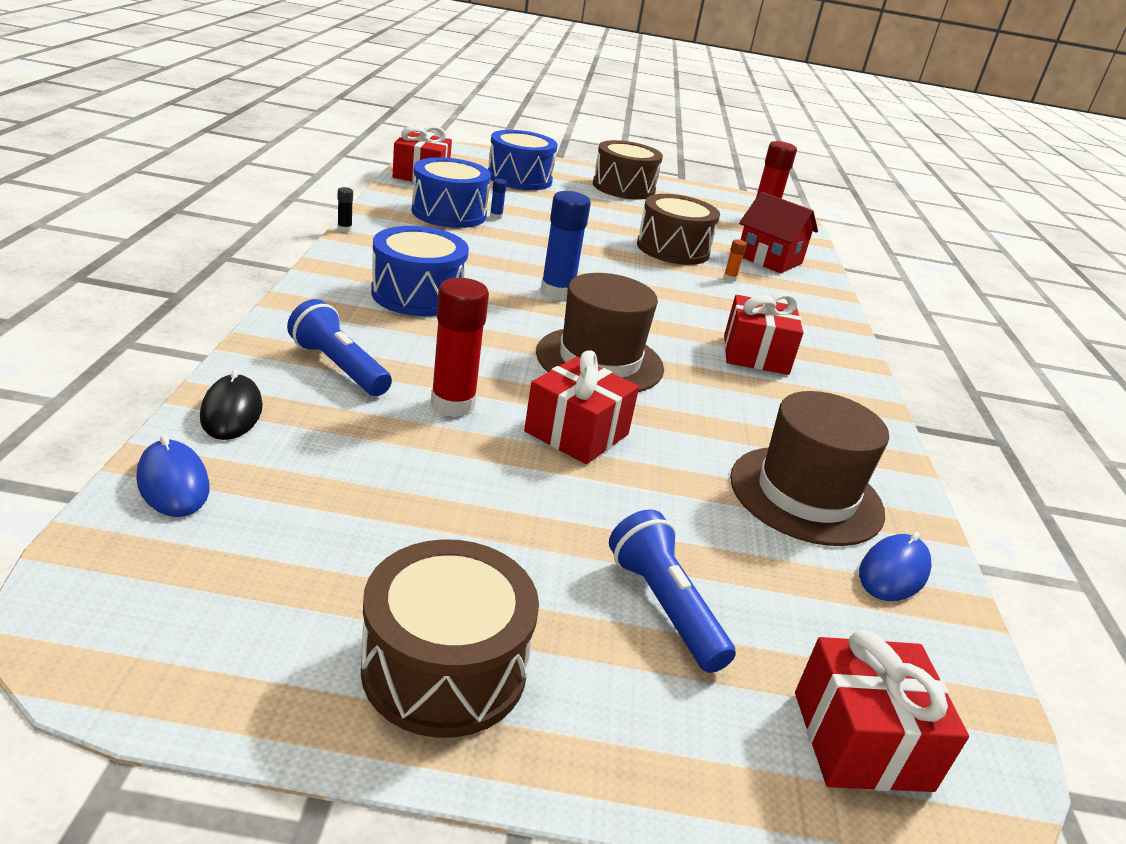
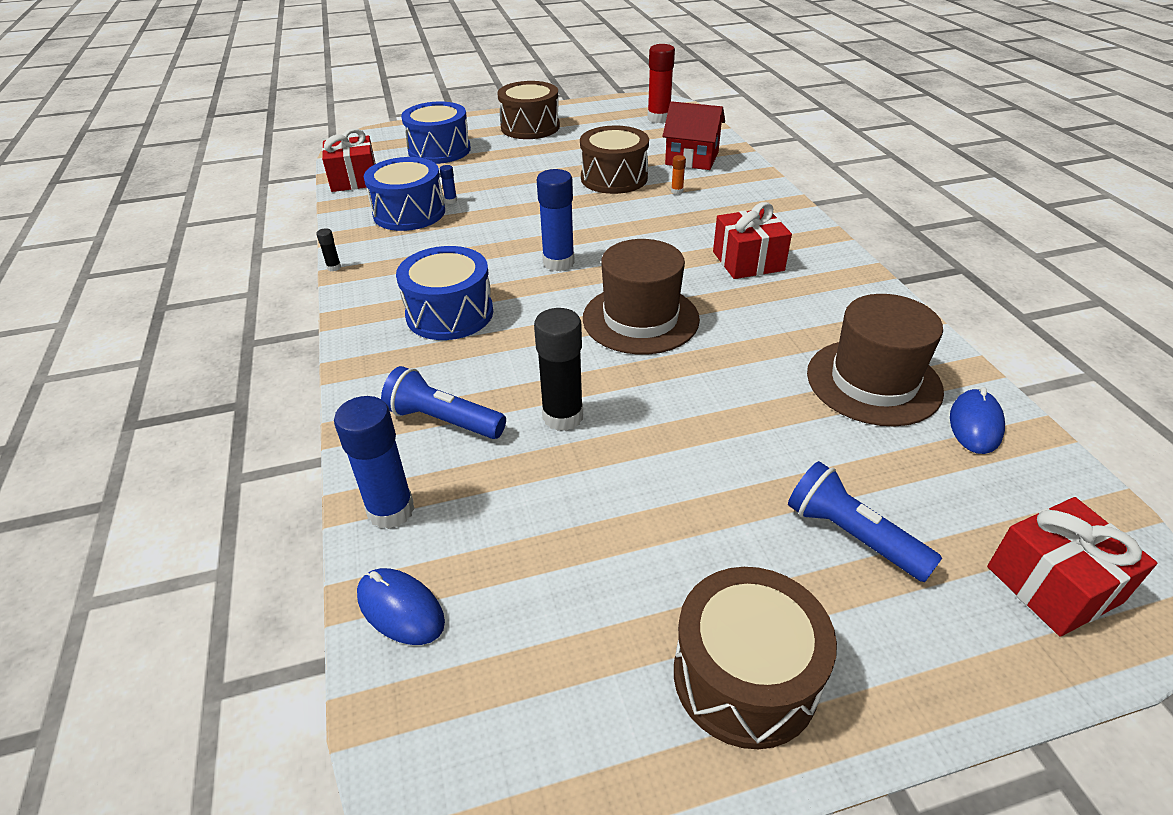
camera: 15 degrees left, 10 degrees up
black mouse [200,369,263,440] -> blue glue stick [334,396,415,529]
red glue stick [431,278,489,417] -> black glue stick [534,308,583,431]
red gift [524,350,639,464] -> none

